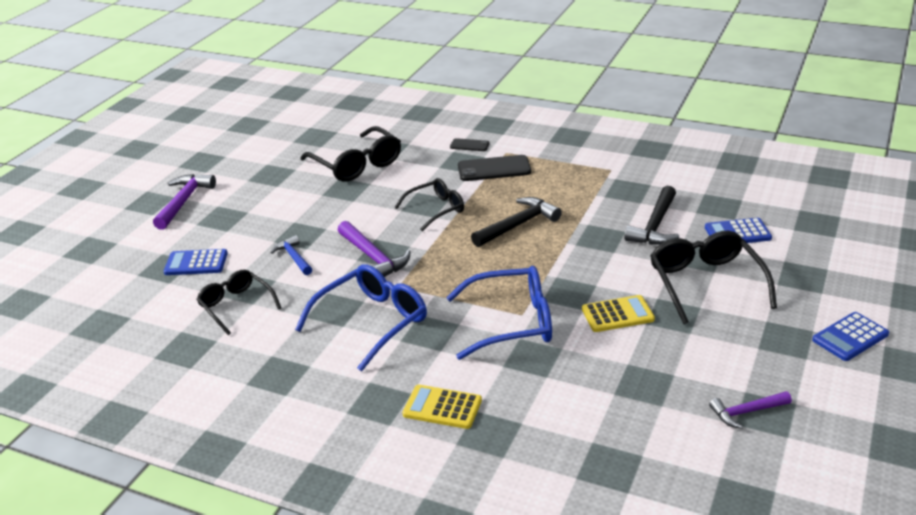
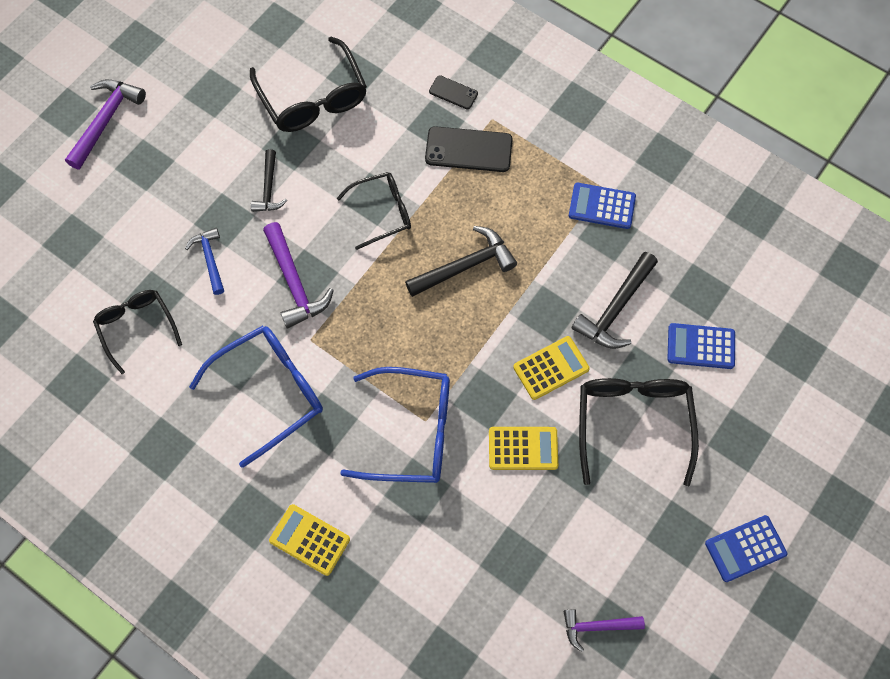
camera: 10 degrees right, 35 degrees up
blue calculator [164,249,228,275] -> blue calculator moved to [569,183,636,229]
none -> black hammer [251,149,287,212]
none -> yellow calculator [513,336,590,400]

